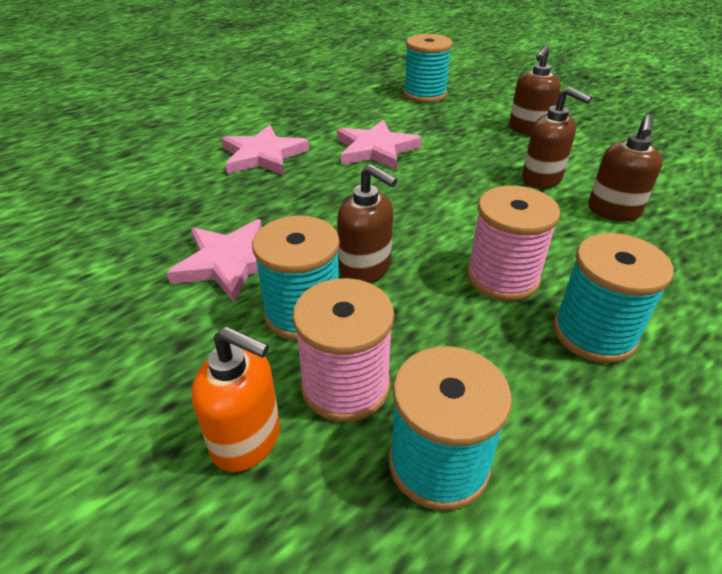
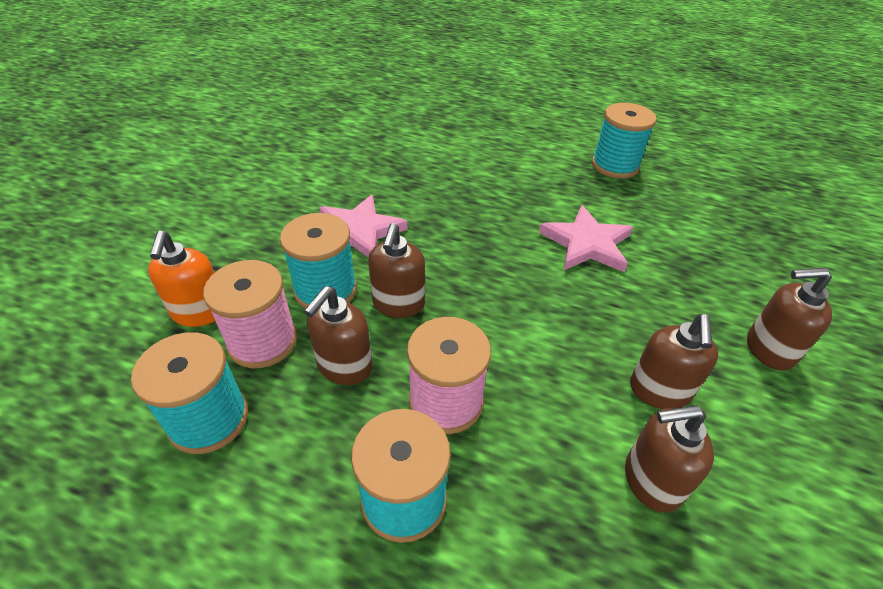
camera: 60 degrees right, 5 degrees up
pink star [222,125,309,175] -> none
turquoise spool [403,34,453,103] -> turquoise spool moved to [592,103,657,179]
none -> brown soap dispenser [304,286,373,385]

